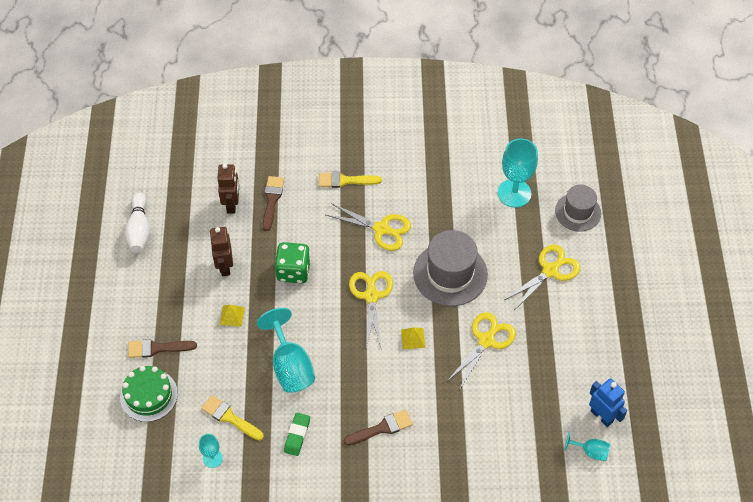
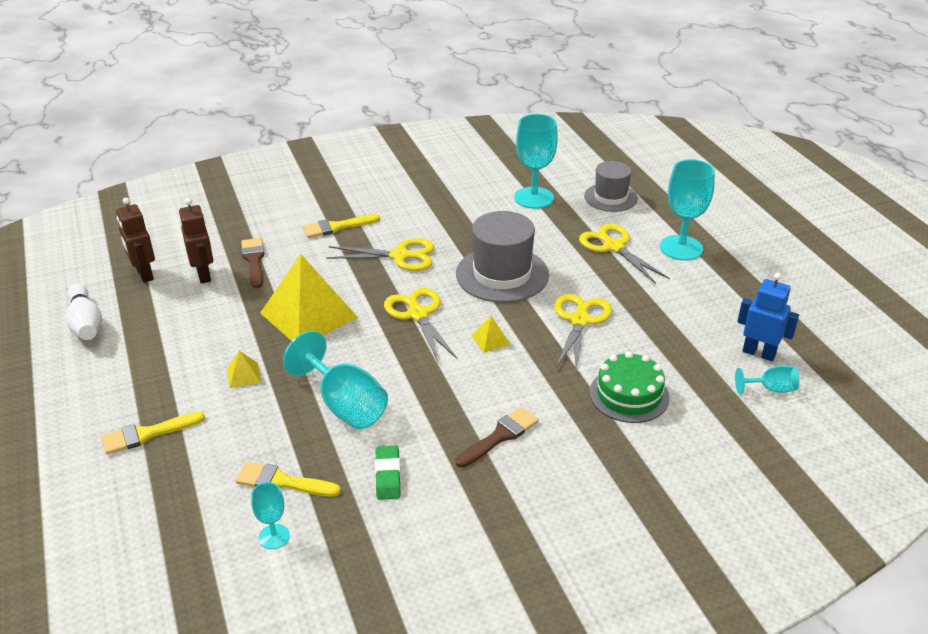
camera: 20 degrees left, 20 degrees down
green cake [120,366,178,422] -> green cake moved to [590,351,669,423]
brown brush [128,339,197,358] -> yellow brush [102,412,205,455]
brown robot [209,227,233,276] -> brown robot moved to [116,198,155,283]
green dice [275,242,311,283] -> yellow pyramid [260,254,358,341]
yellow scissors [503,245,580,310] -> yellow scissors turned 60 degrees counterclockwise [579,224,670,284]
none -> turquoise goblet [660,159,715,261]

